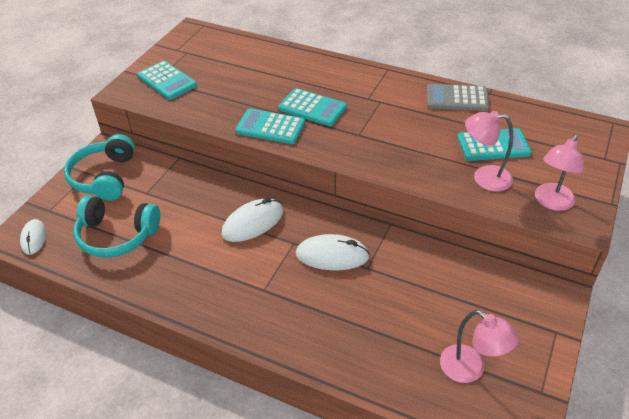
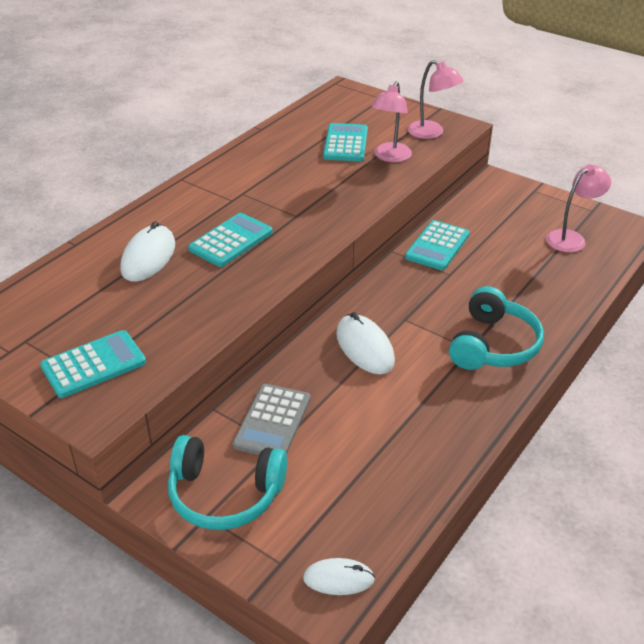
camera: 80 degrees left, 5 degrees down
turquoise headphones [73,196,160,258] -> turquoise headphones moved to [449,286,544,370]
turquoise calculator [235,108,305,144] -> turquoise calculator moved to [405,220,470,270]
white mouse [295,234,370,270] -> white mouse moved to [120,221,175,282]
grey calculator [427,84,490,111] -> grey calculator moved to [233,384,310,455]

